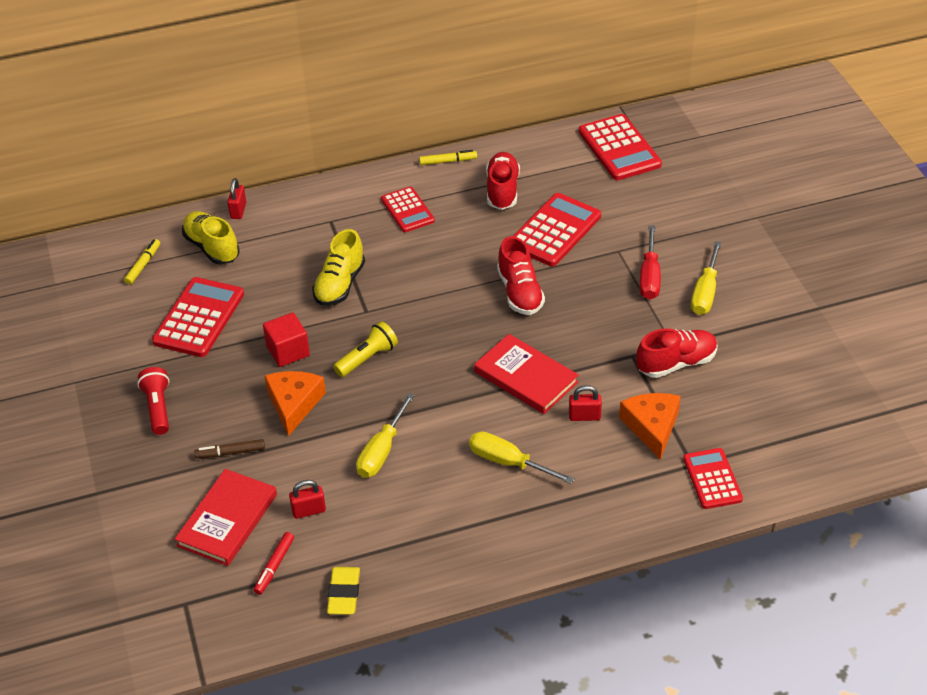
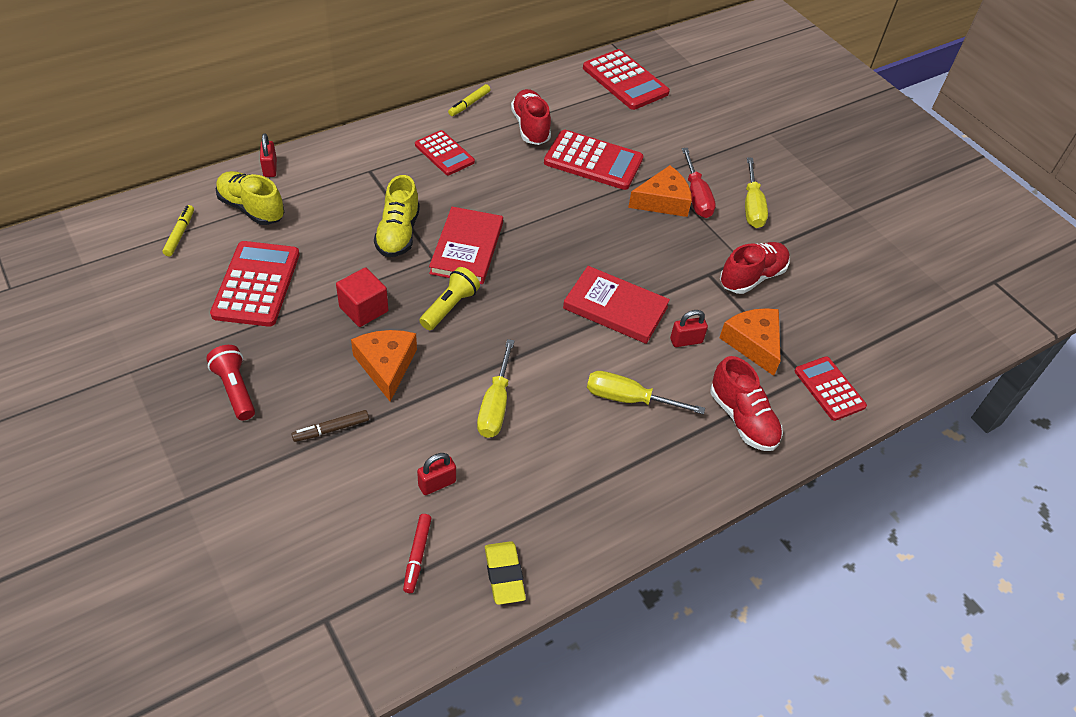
camera: 20 degrees left, 5 degrees up
red book [175,469,277,566] -> red book moved to [429,207,503,284]
yellow marker [419,150,477,165] -> yellow marker turned 150 degrees clockwise [448,84,491,116]
red shoe [497,236,545,315] -> red shoe moved to [710,356,783,451]
red calculator [513,193,601,266] -> red calculator turned 90 degrees clockwise [544,130,643,190]
none -> orange cheese [628,165,692,217]

